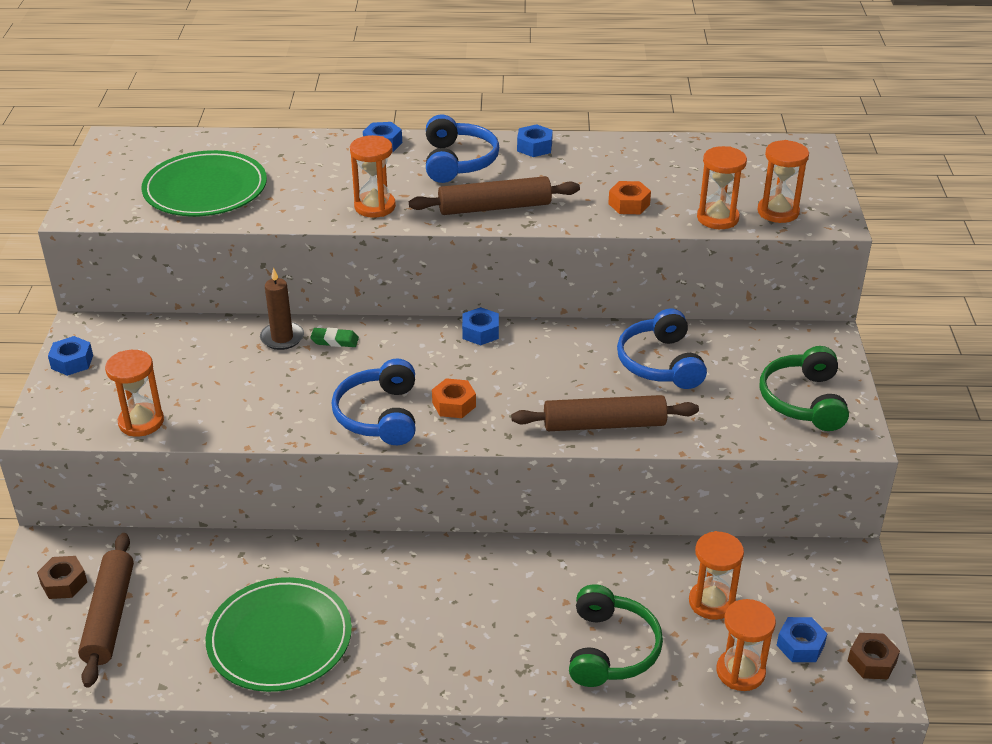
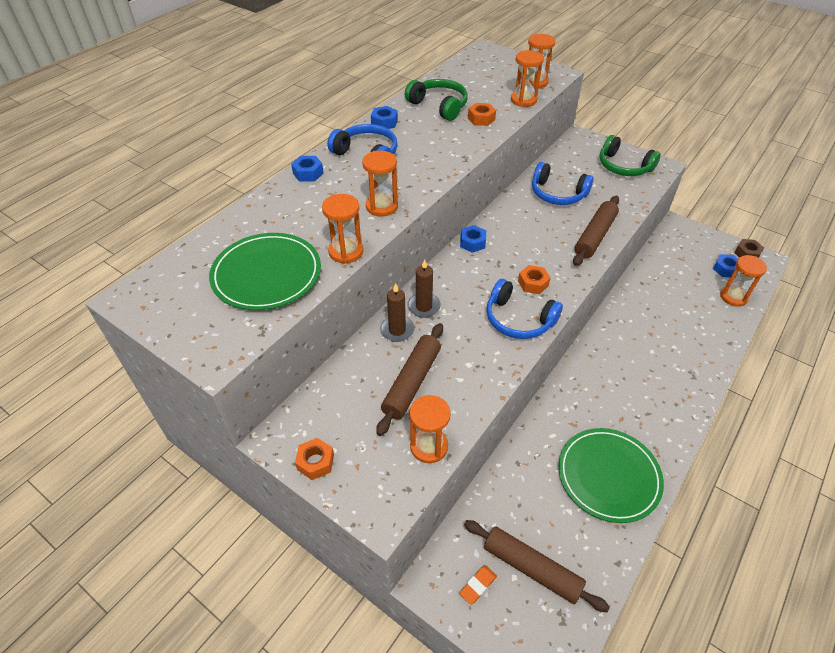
camera: 55 degrees left, 10 degrees up
brown nut [37,556,87,599] -> orange eraser [459,565,497,605]
blue nut [48,336,93,376] -> orange nut [295,438,334,480]
green eraser [310,328,359,347] -> brown candle [407,259,441,318]
brown rolling pin [409,176,580,215] -> brown rolling pin moved to [376,323,443,436]
green headphones [569,584,663,687] -> green headphones moved to [405,79,468,121]
orange hourglass [689,531,744,620] -> orange hourglass moved to [322,194,363,264]

